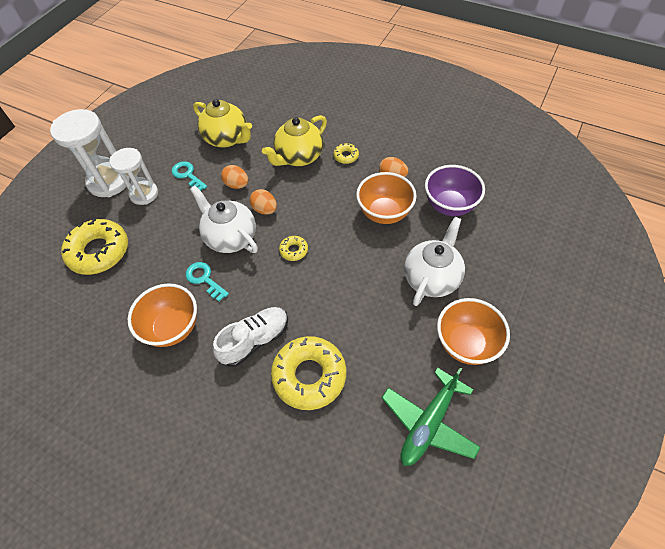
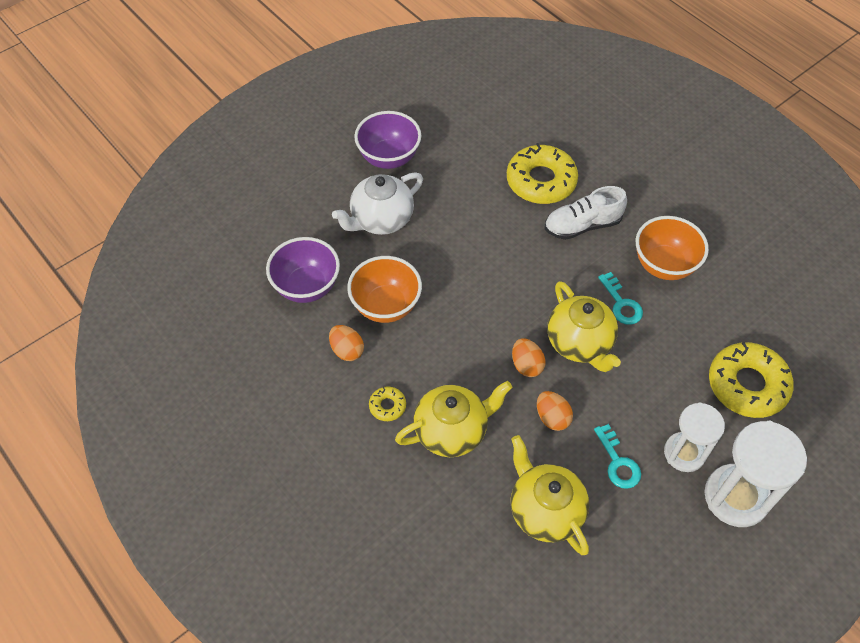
camera: 160 degrees left, 0 degrees up
white teapot [190,185,258,253] -> yellow teapot [547,281,621,372]
yellow donut [279,236,308,261] -> none
green plane [381,367,481,466] -> none
orange bowl [437,298,510,365] -> purple bowl [354,111,421,169]

